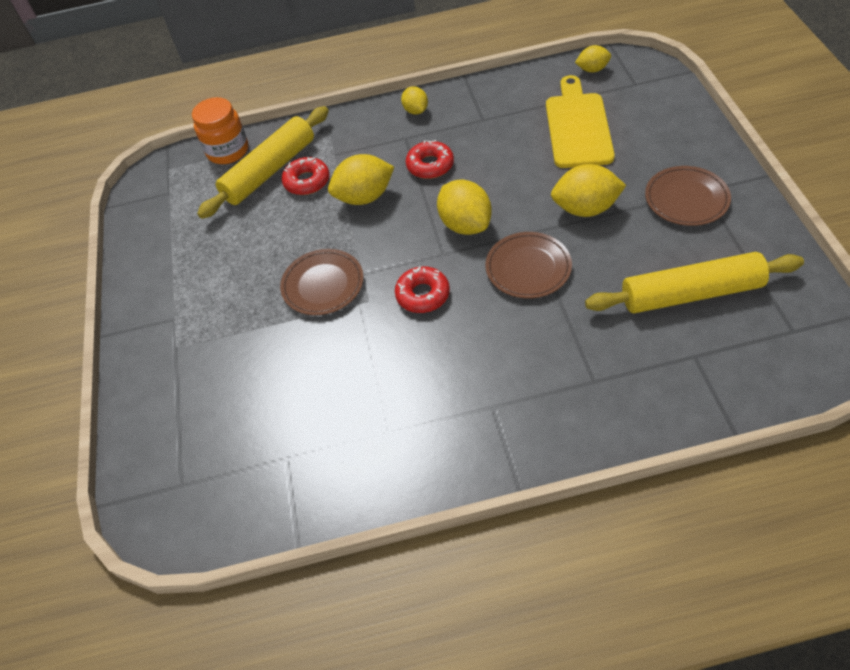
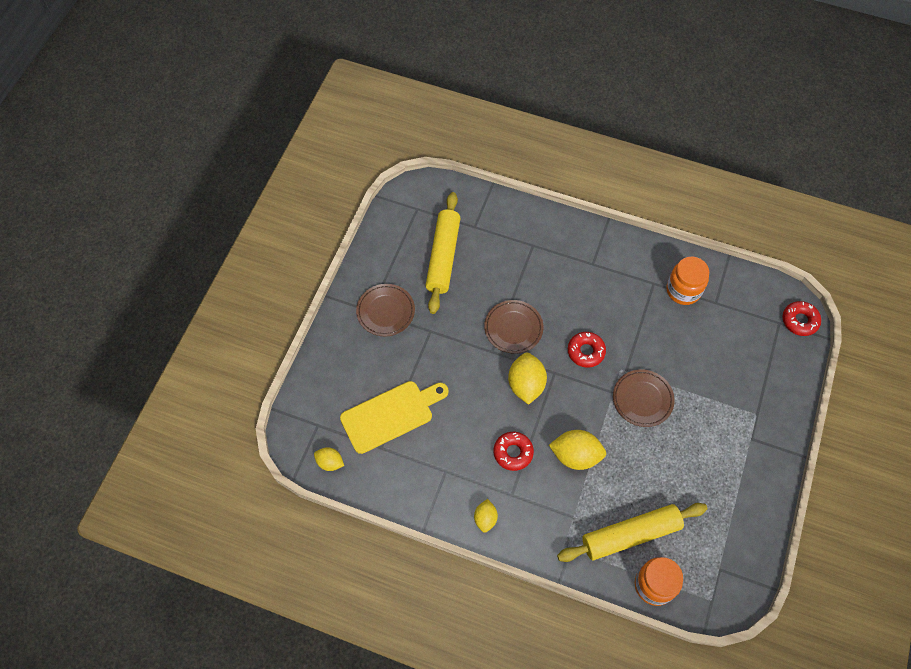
camera: 155 degrees left, 10 degrees up
red donut [282,157,330,195] -> red donut moved to [783,301,821,336]
yellow cutting board [546,75,615,168] -> yellow cutting board turned 150 degrees counterclockwise [340,381,449,454]
yellow lemon [551,164,626,217] -> none
yellow rolling pin [585,252,804,313] -> yellow rolling pin turned 75 degrees clockwise [425,192,460,314]
none -> orange jar [666,257,709,305]

